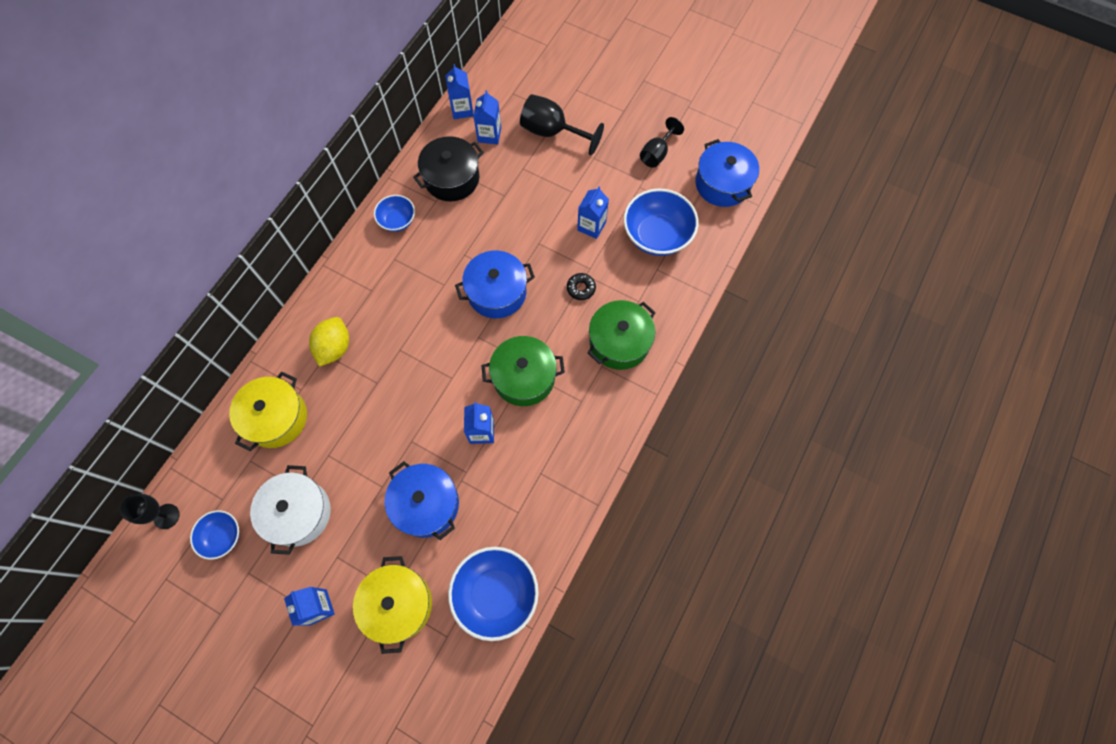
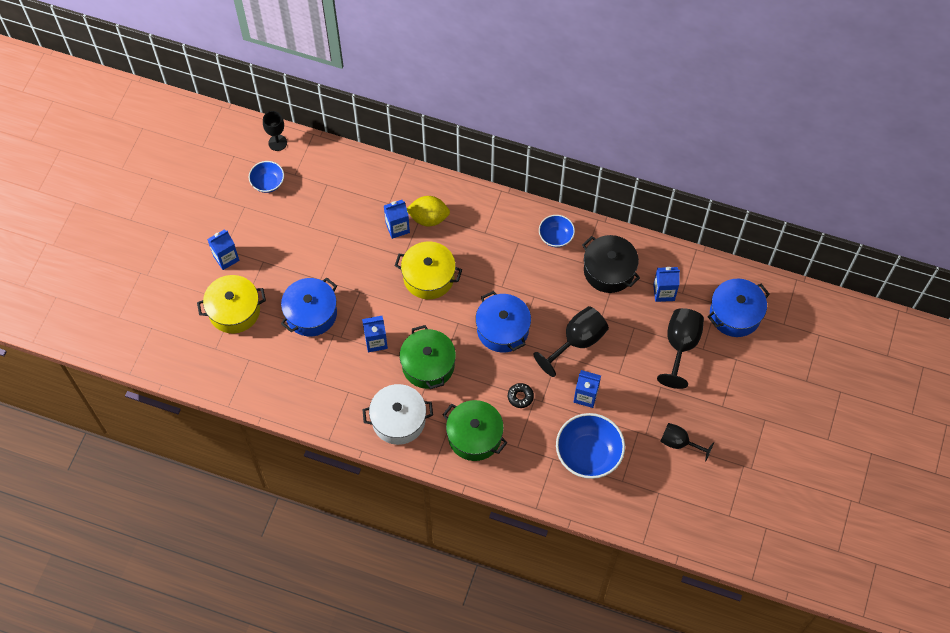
camera: 80 degrees right, 5 degrees down
yellow pot [229,372,307,451] -> yellow pot moved to [395,241,462,299]
white pot [250,465,331,555] -> white pot moved to [362,384,433,445]
blue carton [445,64,474,119] -> blue carton moved to [384,200,410,239]
blue bowl [448,547,539,641] -> none
blue pot [695,139,759,207] -> blue pot moved to [707,279,770,337]
none -> black goblet [533,306,609,377]

